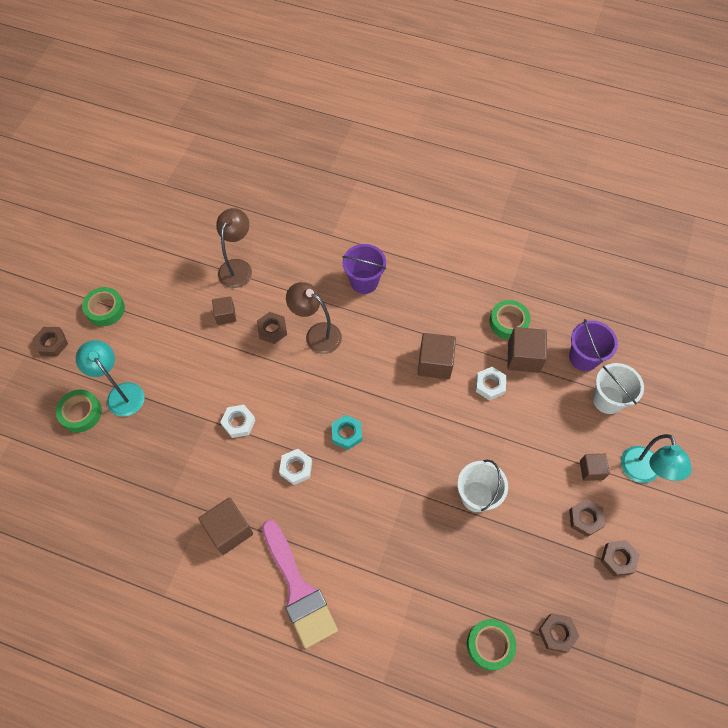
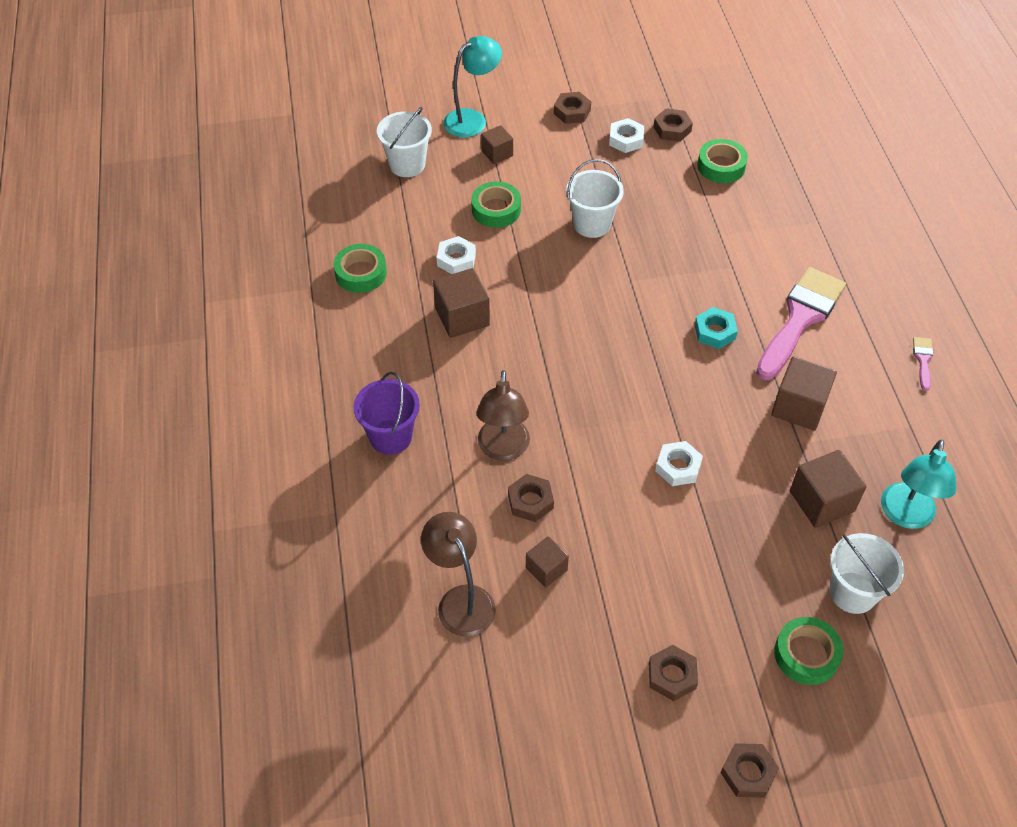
camera: 120 degrees left, 10 degrees down
turquoise lamp [76,340,145,417] -> turquoise lamp moved to [881,439,956,529]
green tape [82,287,125,326] -> green tape moved to [471,182,521,228]
brown lamp [216,208,252,288] -> brown lamp turned 75 degrees clockwise [421,512,496,637]
white nut [279,449,312,485] -> white nut moved to [609,118,644,153]
turquoise nut [331,415,362,450] -> turquoise nut moved to [695,307,738,349]
brown cube [507,327,547,373] -> brown cube moved to [790,450,866,528]
purple bucket [569,319,618,371] -> none
brown nut [569,499,605,537] -> brown nut moved to [649,645,698,701]
none -> white bucket [830,533,904,614]
none -> pink brush [913,337,934,391]

